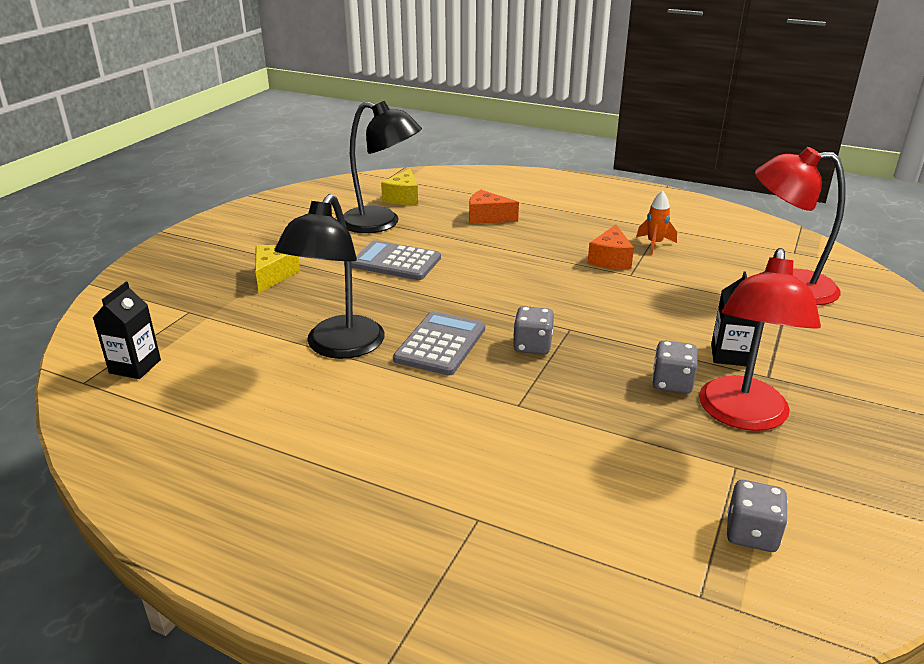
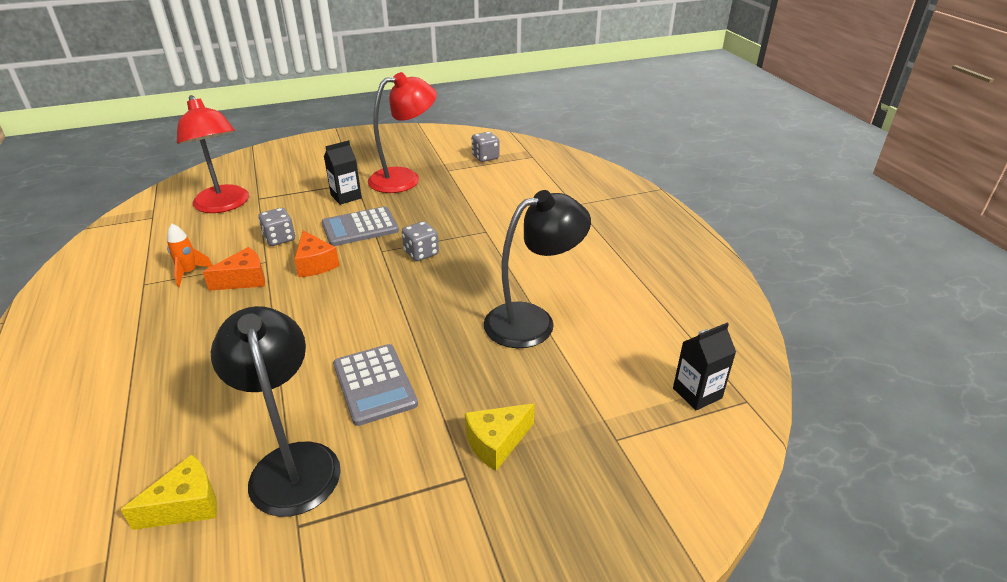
camera: 135 degrees left, 5 degrees up
grey calculator [393,311,485,375] -> grey calculator moved to [322,206,399,246]
orange cheese [469,190,519,224] -> orange cheese moved to [294,230,339,277]
grey dice [652,340,698,394] -> grey dice moved to [258,208,295,246]

